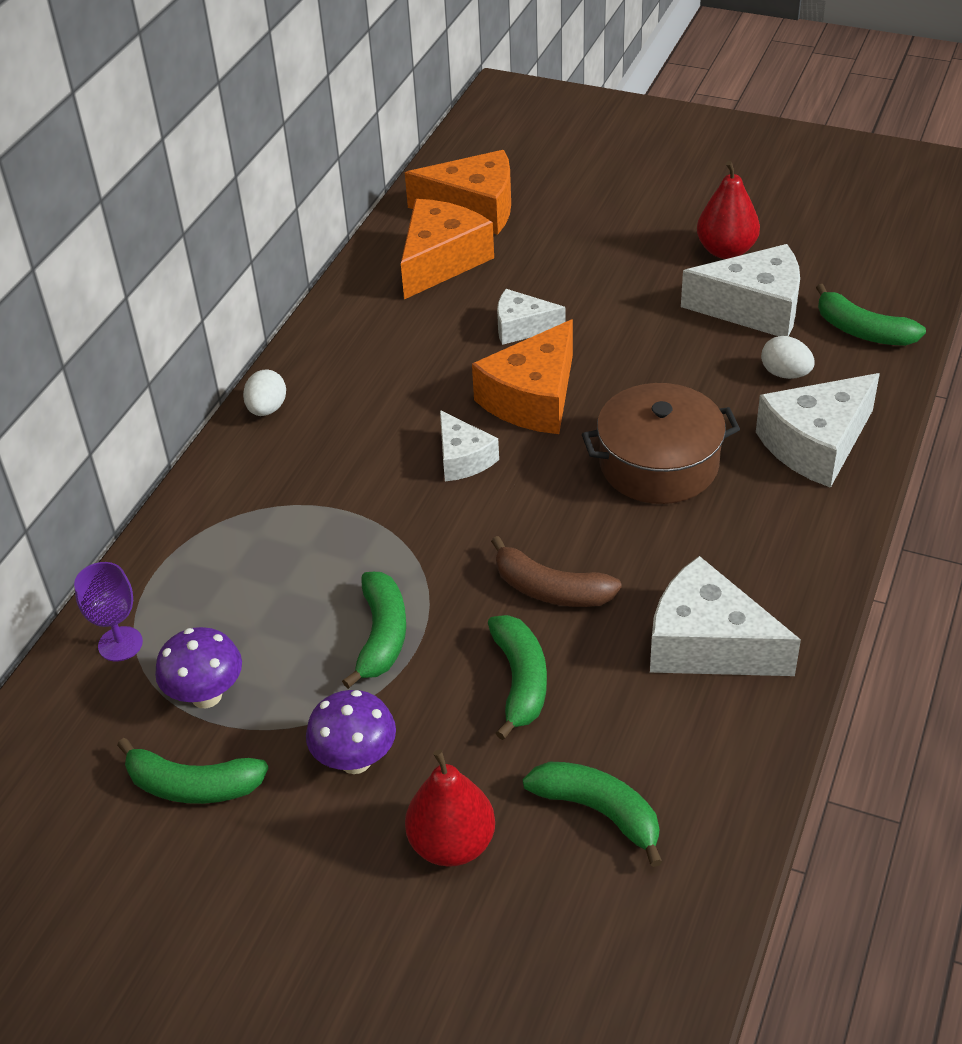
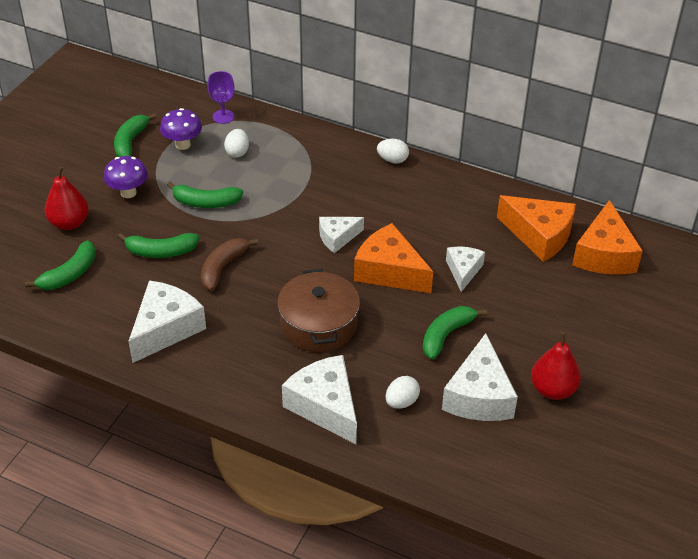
camera: 90 degrees right, 0 degrees up
green banana [816,284,926,346] -> green banana moved to [423,306,487,360]
none -> white egg [224,129,249,157]

